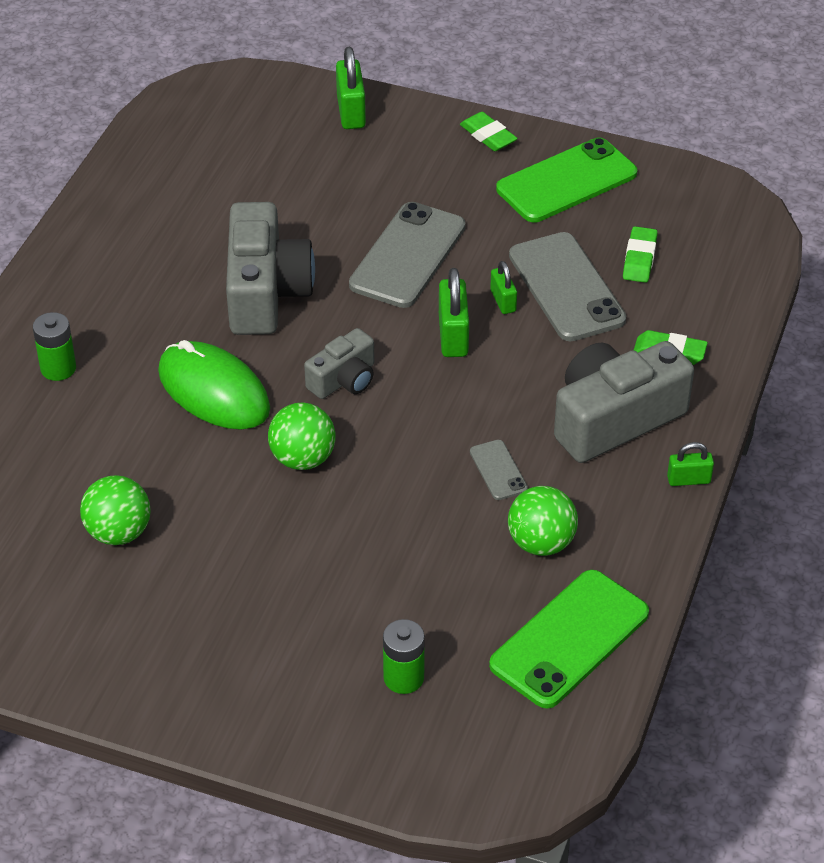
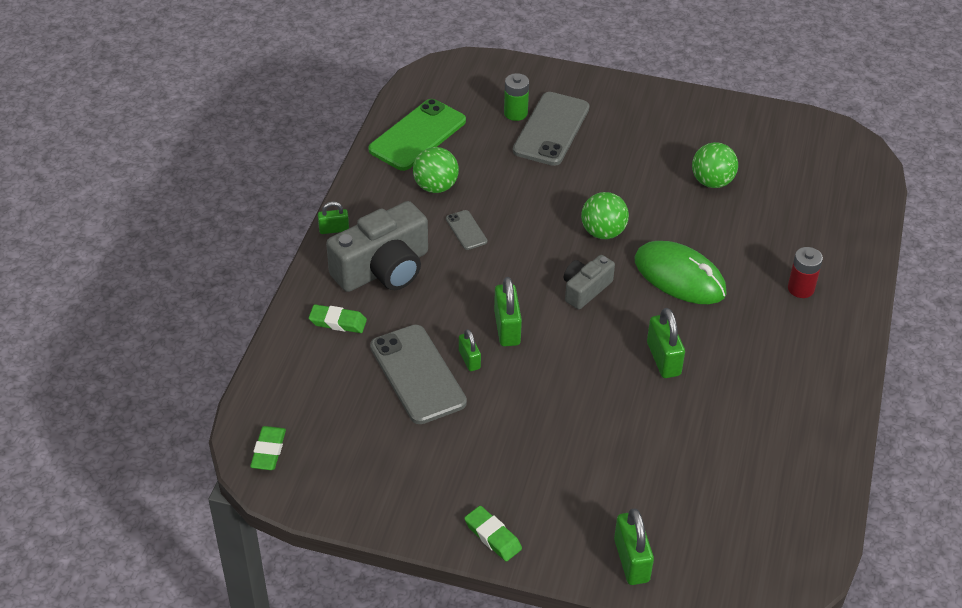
camera: 175 degrees right, 0 degrees up
green battery [33,312,76,381] -> red battery [788,247,823,298]
grey camera [226,202,315,335] -> green padlock [647,308,685,378]
grey phone [349,202,466,308] -> grey phone moved to [513,92,590,166]
green phone [496,137,637,222] -> none
green eraser [623,226,658,283] -> green eraser moved to [250,426,286,470]

